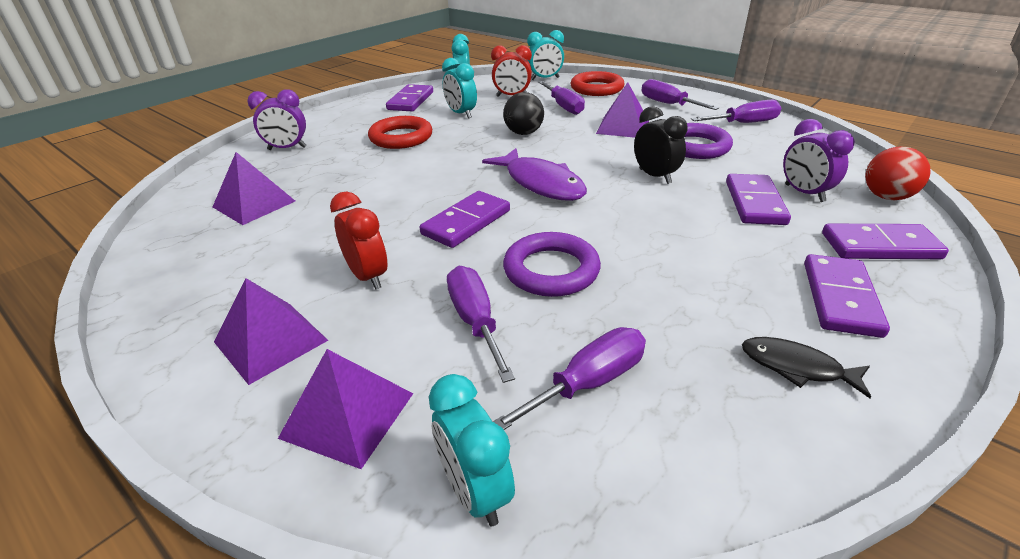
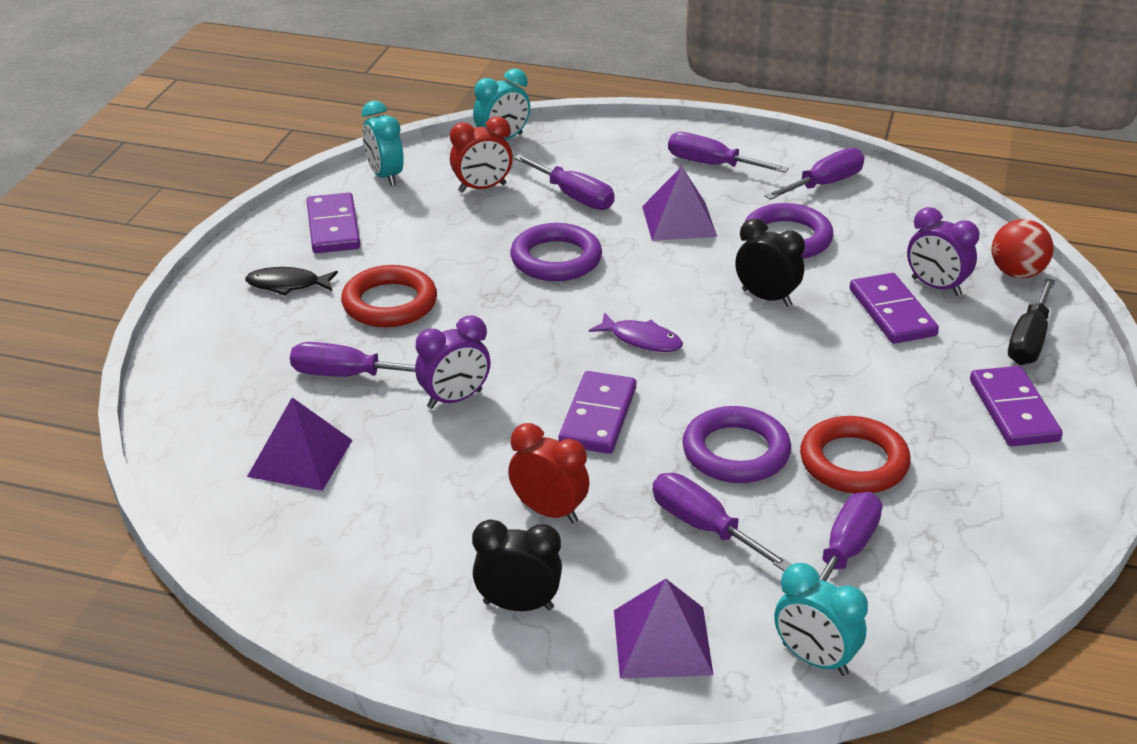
camera: 25 degrees left, 0 degrees up
purple pyramid [214,278,328,385] -> black clock [472,519,562,611]
purple clock [247,89,306,150] -> purple clock moved to [415,316,490,409]
turquoise clock [442,58,477,118] -> none
purple fish [482,148,587,201] -> purple fish [589,312,683,352], size x0.58
black ball [503,92,544,135] -> purple ring [510,223,602,281]
red ring [570,71,624,96] -> red ring moved to [800,416,911,494]
black fish [742,337,871,398] -> black fish moved to [245,267,338,296]
purple domino [822,224,949,259] -> black screwdriver [1008,278,1055,365]
none -> purple screwdriver [290,342,415,377]

